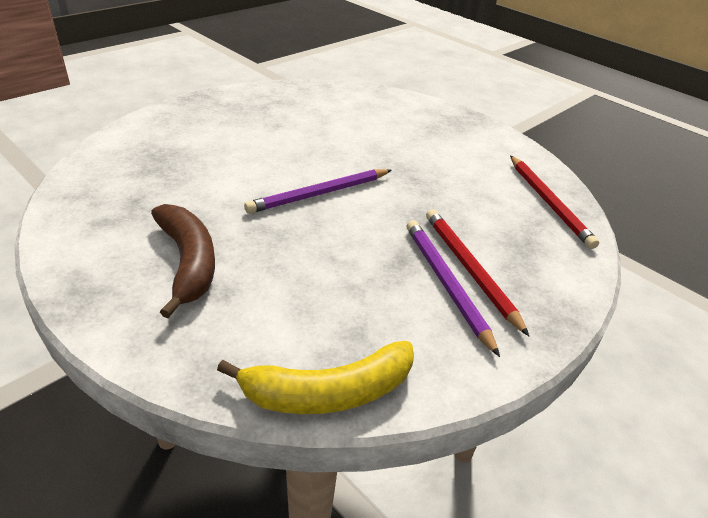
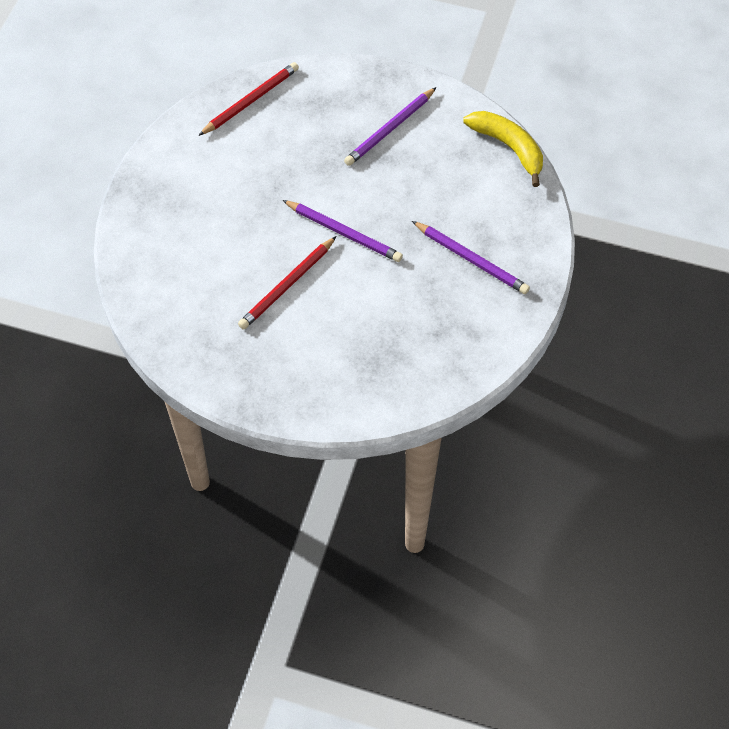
camera: 115 degrees left, 20 degrees up
brown banana [151,204,215,318] -> purple pencil [412,221,530,294]
red pencil [426,209,529,336] -> red pencil moved to [238,236,337,330]

